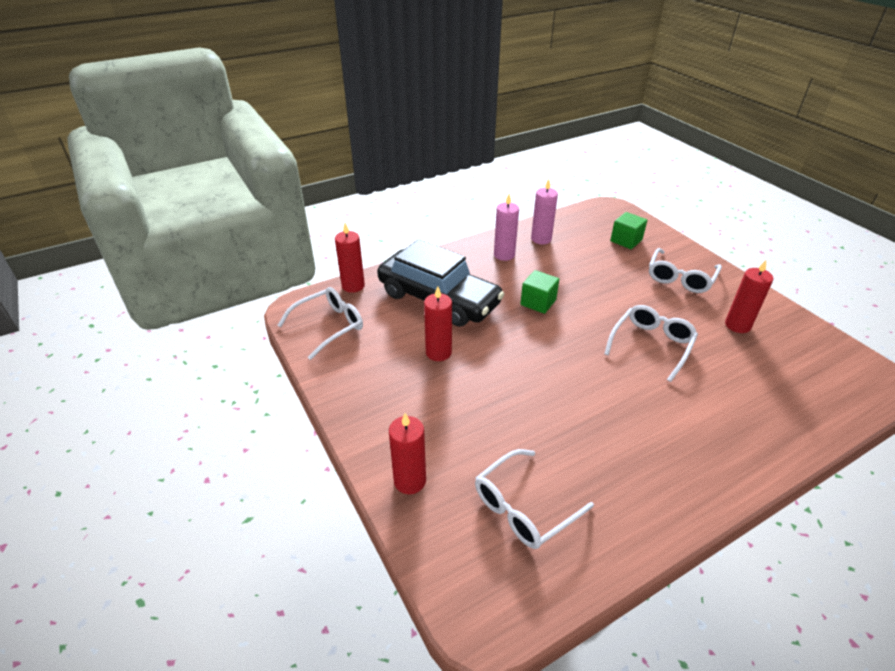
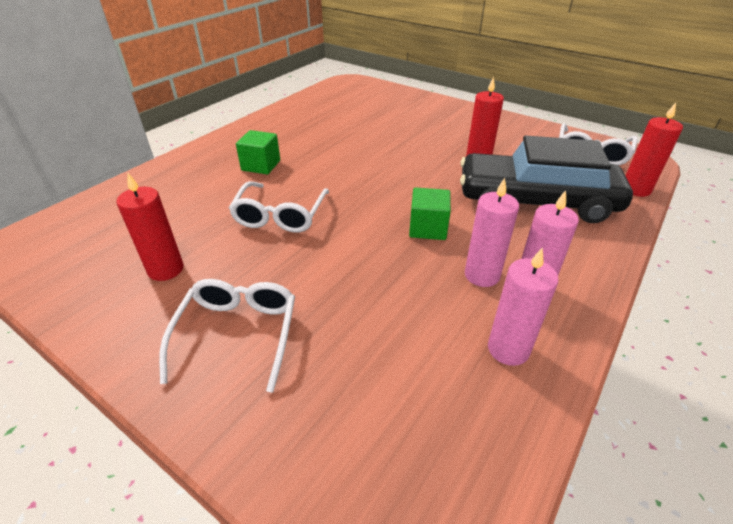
camera: 155 degrees right, 0 degrees up
red candle [389,413,426,494] -> none
white glasses [475,449,594,549] -> none
green cube [610,212,647,249] -> green cube moved to [236,130,280,174]
none -> pink candle [465,178,519,287]

